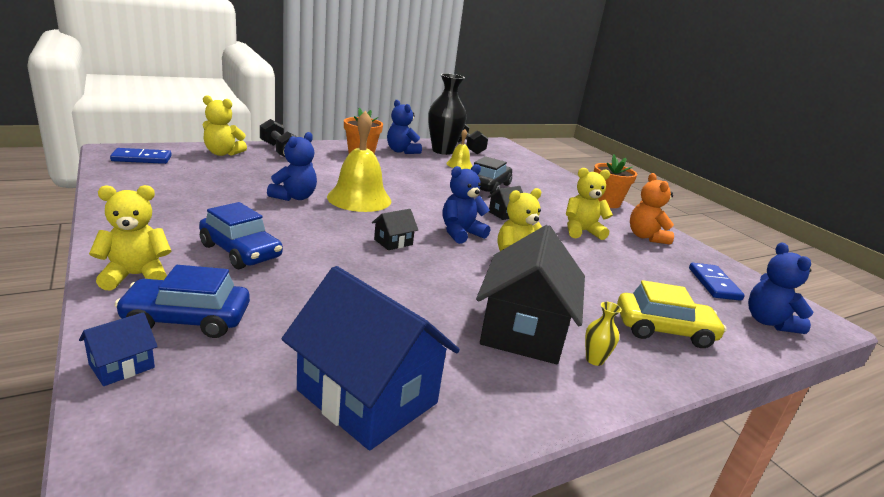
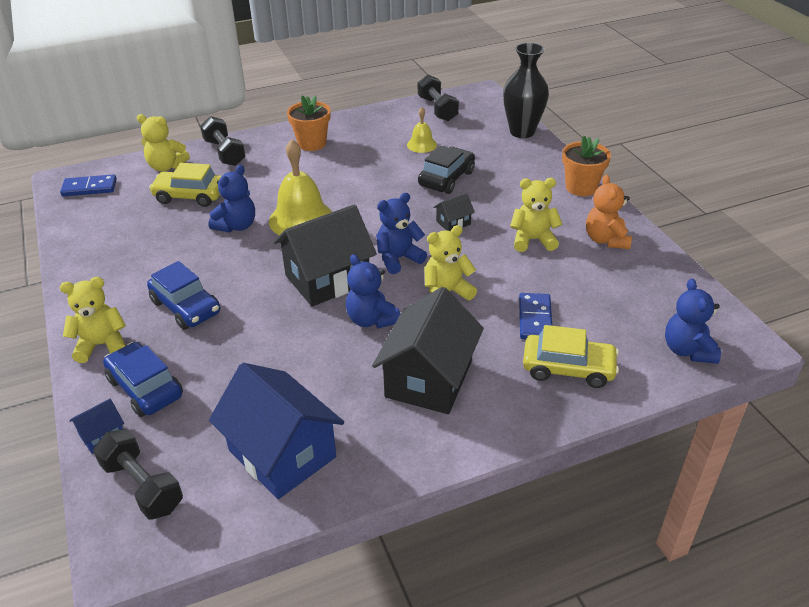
camera: 10 degrees right, 15 degrees up
blue car [114,265,250,338] -> blue car turned 45 degrees clockwise [103,342,183,417]
black house [372,209,418,250] -> black house [273,204,377,307], size x2.29
blue teddy bear [387,100,422,154] -> blue teddy bear moved to [346,254,400,328]
black vase [428,73,466,155] -> black vase moved to [503,43,549,138]
yellow vase [585,302,622,366] -> none
blue domino [689,263,745,301] -> blue domino moved to [519,293,552,339]
none -> black dumbbell [93,429,183,519]
none -> yellow car [149,163,222,207]

